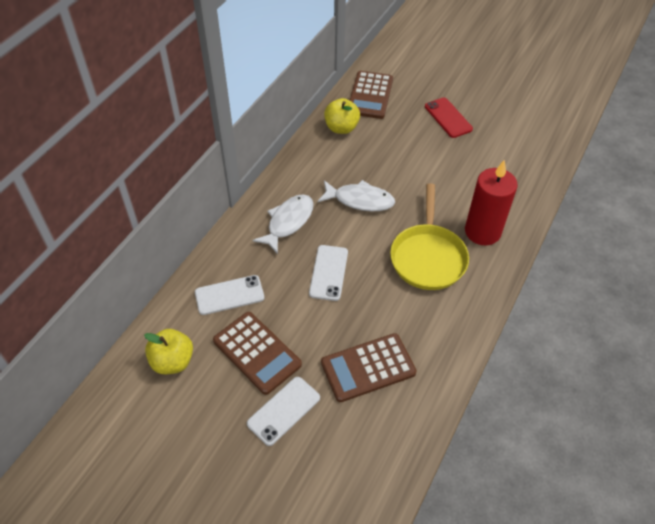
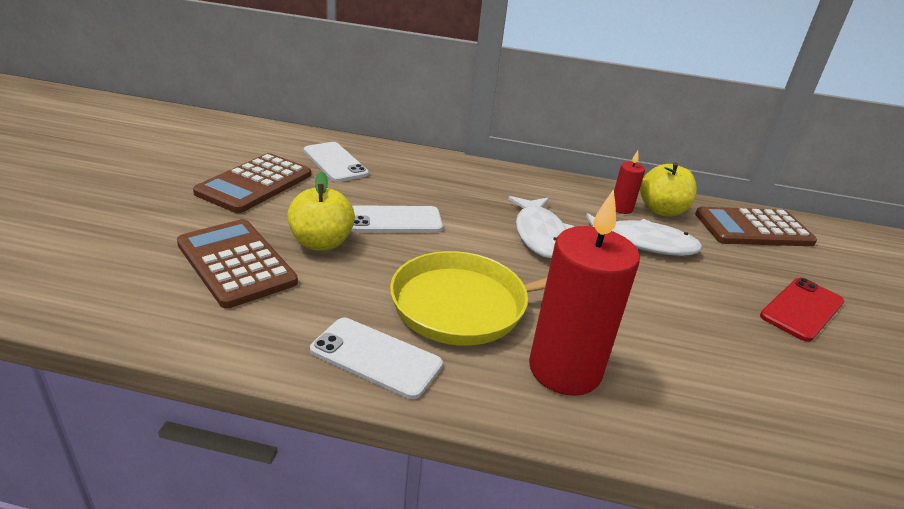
camera: 70 degrees right, 20 degrees down
yellow apple [144,329,193,374] -> yellow apple moved to [287,172,355,251]
white phone [247,377,320,446] -> white phone moved to [310,318,443,399]
white fish [252,194,314,254] -> white fish moved to [586,213,703,256]
none -> red candle [614,151,645,214]

